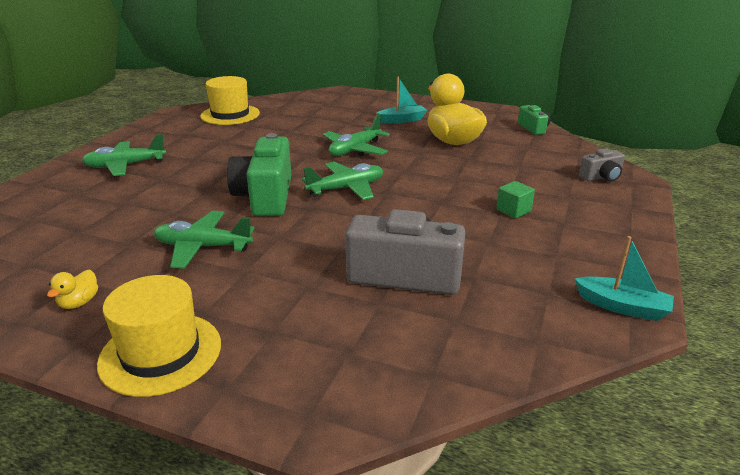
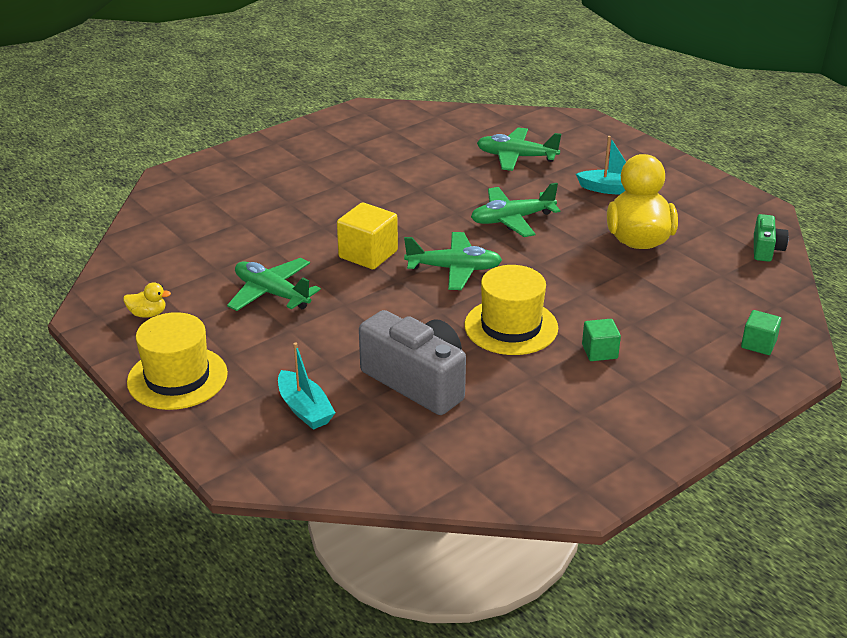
camera: 30 degrees right, 5 degrees up
yellow duck [47,269,98,309] -> yellow duck turned 135 degrees counterclockwise [123,282,171,318]
green plane [82,134,167,176] -> green plane moved to [477,128,561,171]
yellow hat [200,76,260,125] -> yellow hat moved to [464,265,558,355]
green camera [227,133,291,216] -> yellow cube [337,202,398,269]
turquoise boat [575,236,674,321] -> turquoise boat moved to [278,343,335,430]
grey camera [579,148,625,182] -> green cube [741,310,782,355]

